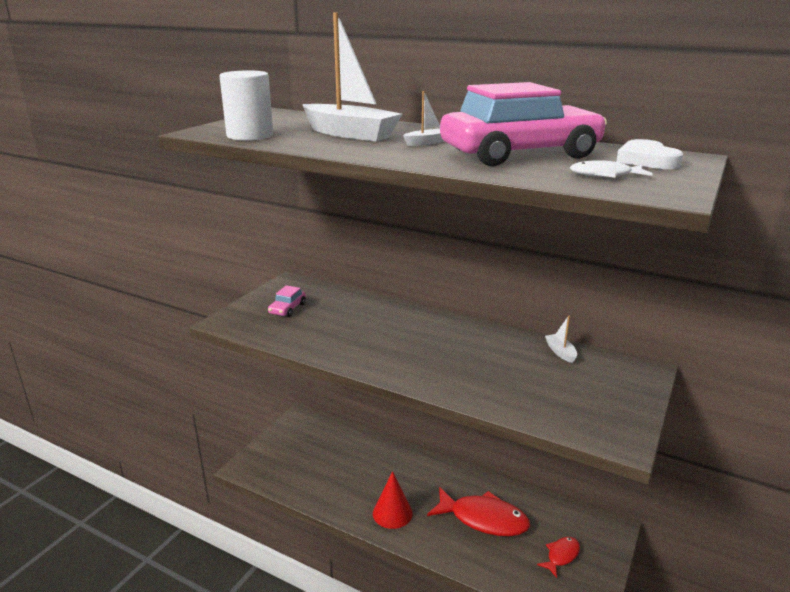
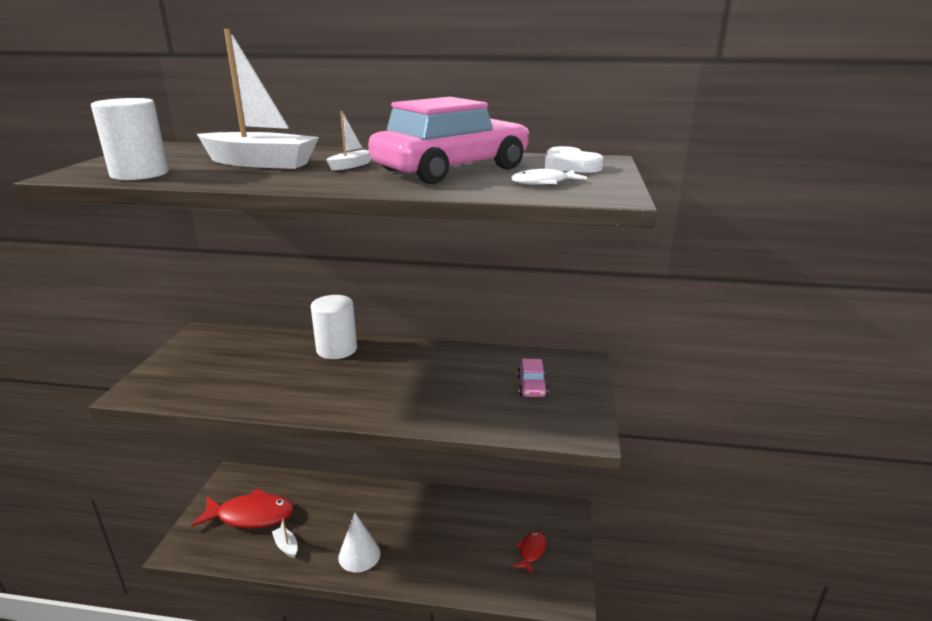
camera: 20 degrees left, 0 degrees up
pink car [268,285,306,317] -> pink car moved to [517,359,548,397]
red cone [373,471,413,529] -> white cone [338,513,381,573]
red fish [427,487,530,536] -> red fish moved to [191,488,294,528]
white boat [545,315,577,363] -> white boat moved to [272,518,298,558]
none -> white cylinder [311,295,357,359]

